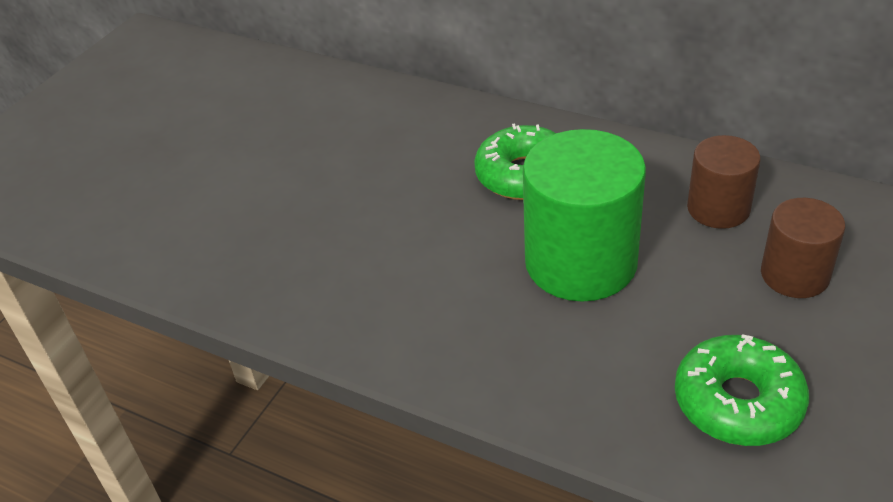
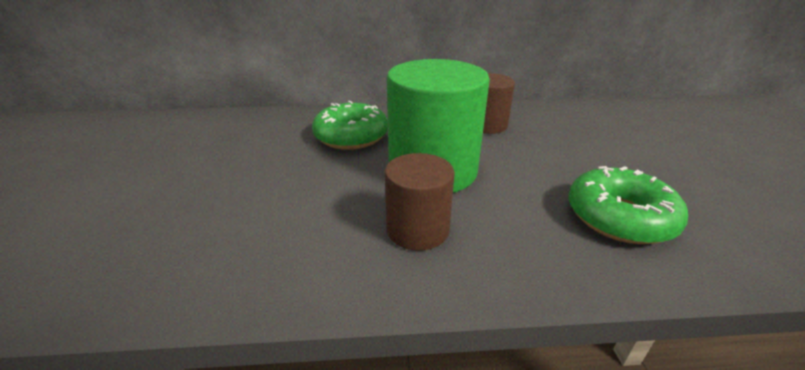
camera: 35 degrees left, 10 degrees down
brown cylinder [761,198,845,298] -> brown cylinder moved to [385,153,455,251]

